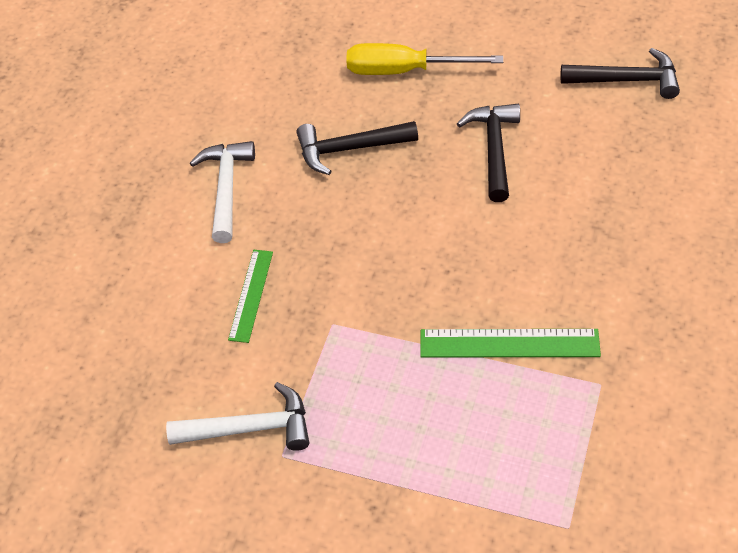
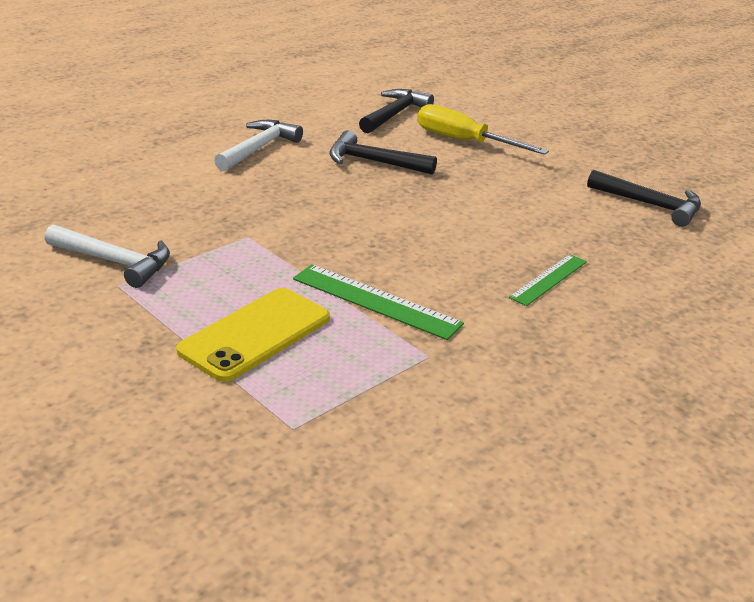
camera: 25 degrees right, 20 degrees down
green ruler [228,250,273,343] -> green ruler moved to [509,254,587,306]
black hammer [457,104,520,202] -> black hammer moved to [359,89,434,133]
none -> yellow phone [176,288,330,382]

